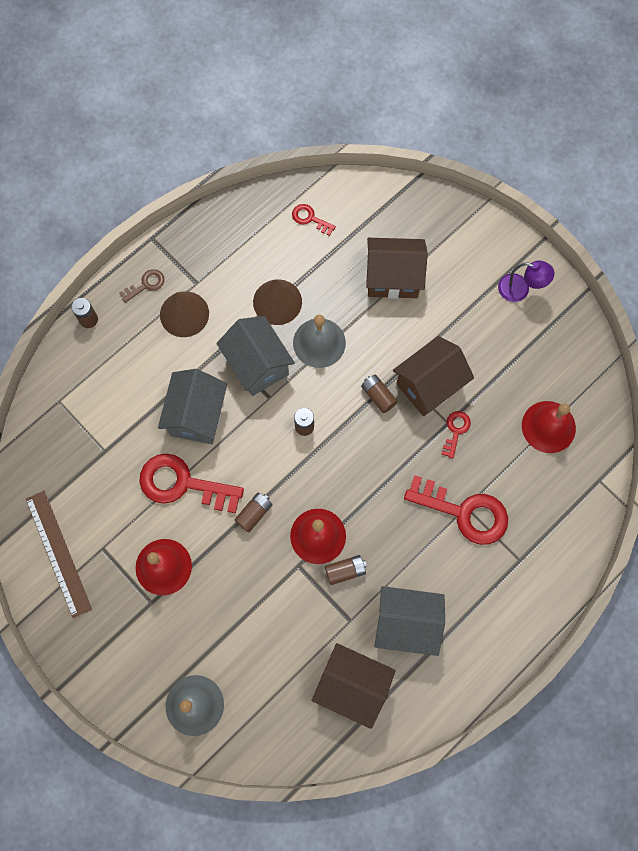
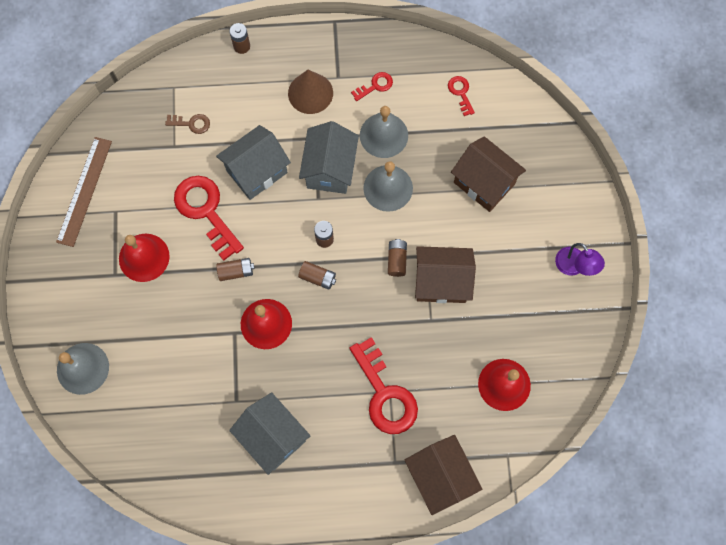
camera: 40 degrees right, 0 degrees up
brown key [119,269,165,303] -> brown key moved to [165,114,210,134]
brown cone [253,279,302,325] -> grey bell [360,106,408,158]
brown house [312,643,396,729] -> brown house moved to [405,435,482,515]
brown battery [325,555,367,585] -> brown battery moved to [298,261,336,290]
red key [441,411,471,459] -> red key moved to [351,72,393,101]

